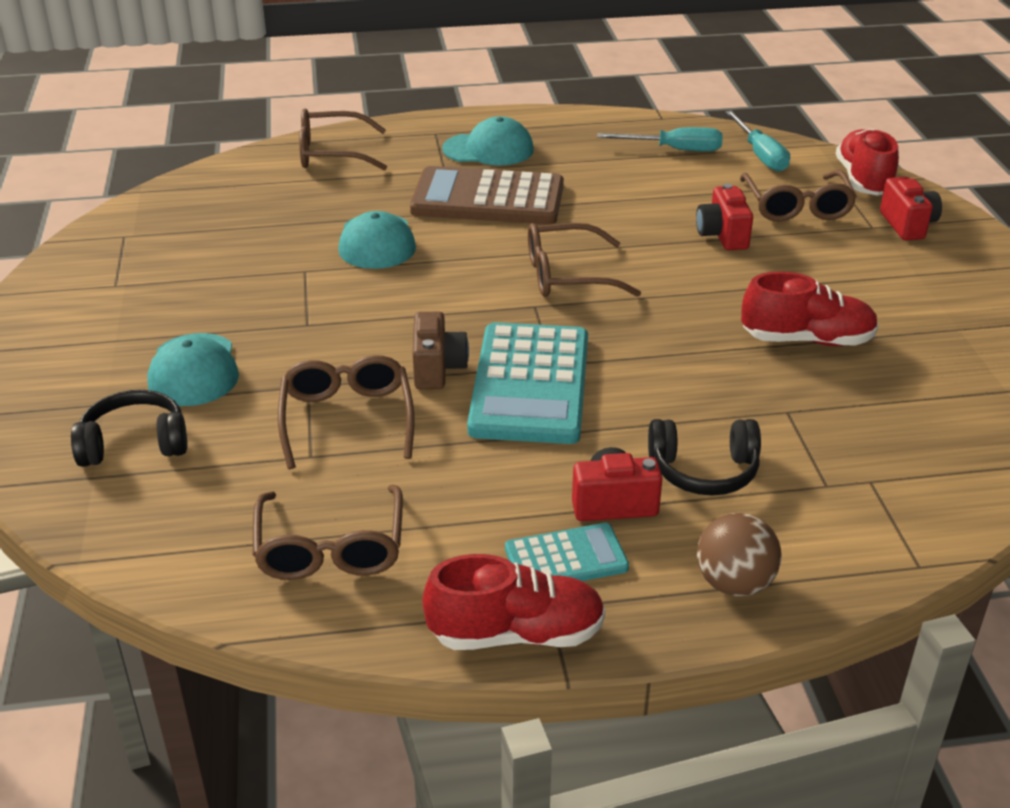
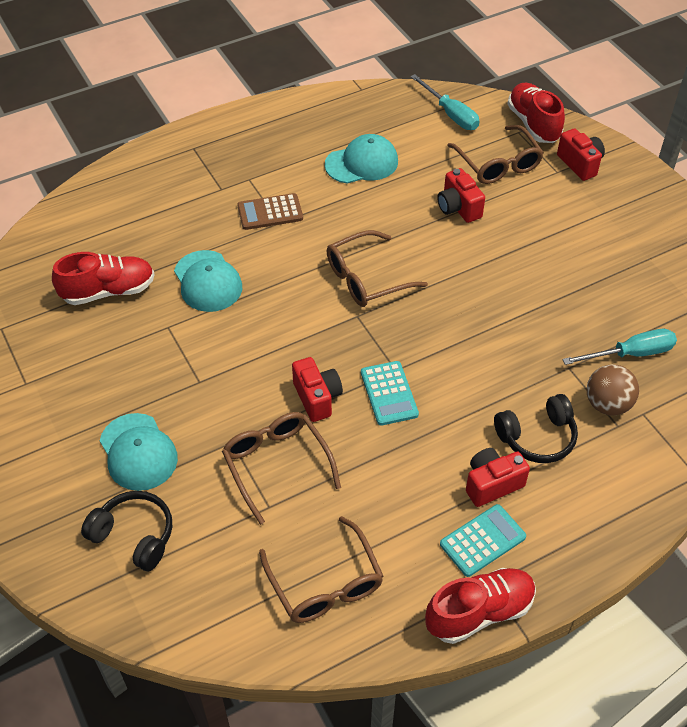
camera: 20 degrees left, 15 degrees up
black headphones [71,390,187,467] -> black headphones turned 60 degrees clockwise [81,491,172,571]
brown glasses [299,109,387,171] -> none
brown calculator [410,166,564,224] -> brown calculator [237,193,303,230], size x0.53
brown camera [413,312,469,389] -> red camera [292,357,343,422]
turquoise cap [442,116,534,166] -> turquoise cap moved to [325,134,398,184]
turquoise calculator [467,322,588,444] -> turquoise calculator [361,361,419,426], size x0.53
turquoise screwdriver [597,127,723,151] -> turquoise screwdriver moved to [562,329,677,365]
brown ball [697,513,781,596] -> brown ball moved to [587,364,639,416]
red shoe [741,272,879,346] -> red shoe moved to [52,252,155,305]

